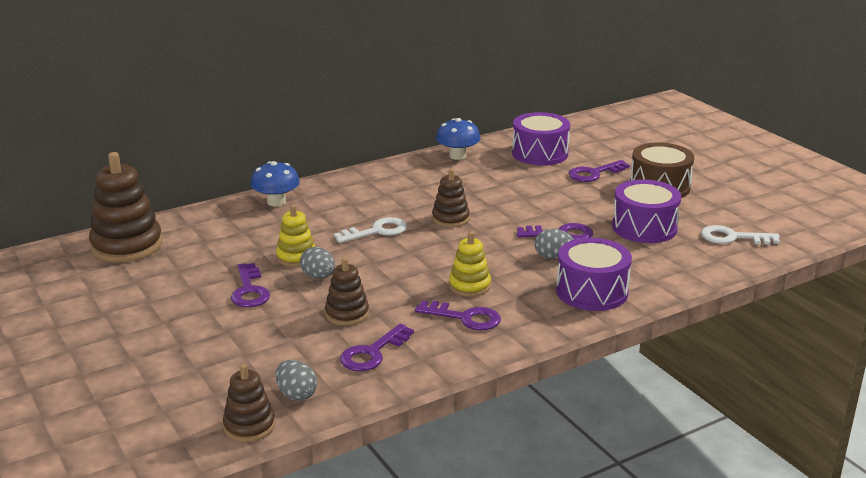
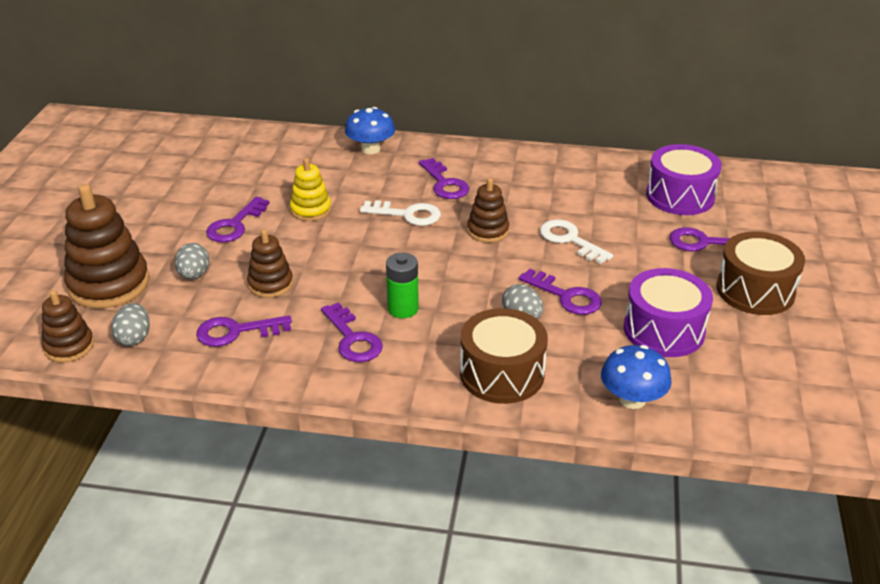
camera: 40 degrees right, 10 degrees up
brown stacking toy [89,152,163,262] -> brown stacking toy moved to [64,184,150,309]
grey egg [300,247,335,279] -> grey egg moved to [175,243,210,280]
blue mushroom [436,118,480,160] -> blue mushroom moved to [601,345,672,409]
yellow stacking toy [449,232,491,297] -> green battery [386,253,419,318]
purple drum [556,238,632,311] -> brown drum [460,308,548,404]
white key [701,225,780,244] -> white key moved to [540,219,613,264]
none -> purple key [419,158,469,199]

